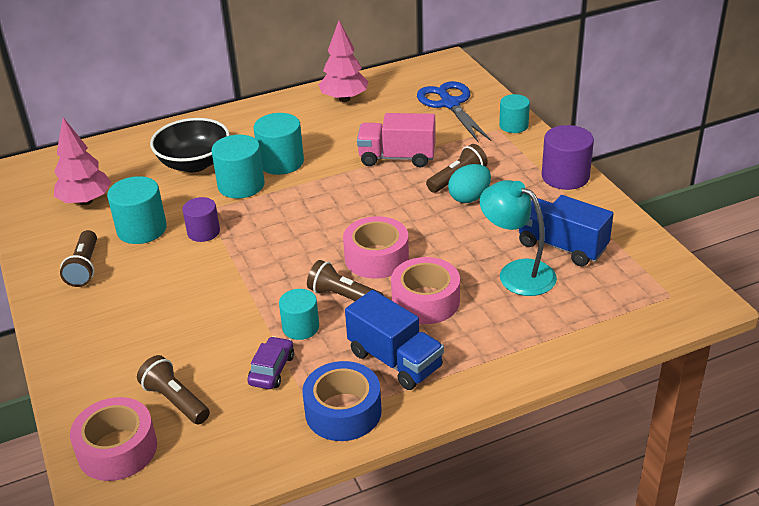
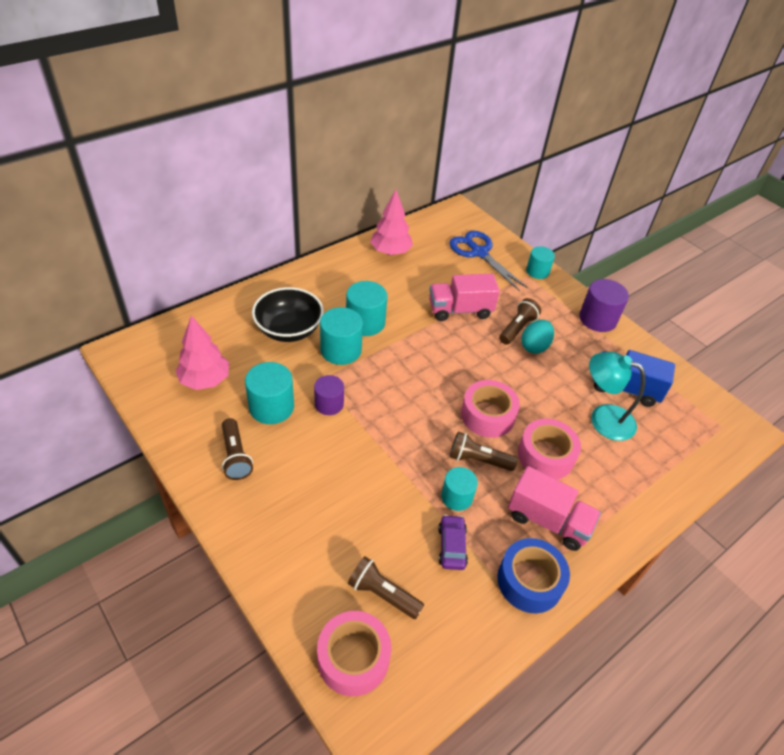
camera: 20 degrees left, 10 degrees up
blue truck [345,290,444,390] -> pink truck [508,466,601,551]

